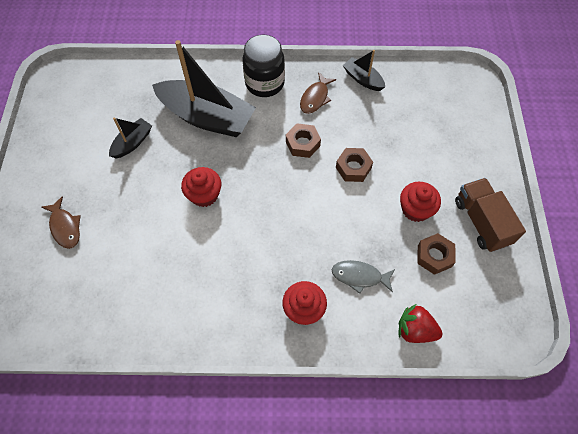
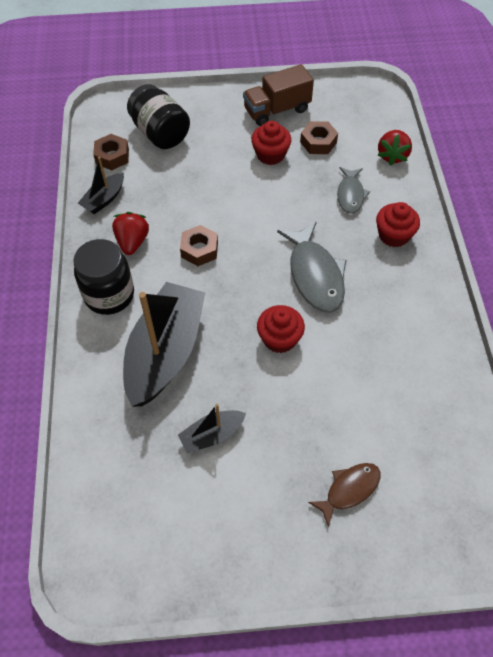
camera: 95 degrees left, 5 degrees down
black boat [109,117,152,158] -> black boat turned 60 degrees counterclockwise [178,404,246,453]
brown fish [300,72,336,114] -> red strawberry [112,212,149,255]
brown nut [336,148,373,182] -> brown nut moved to [93,134,129,170]
none -> black jar [127,84,190,149]
none -> grey fish [277,222,347,312]

